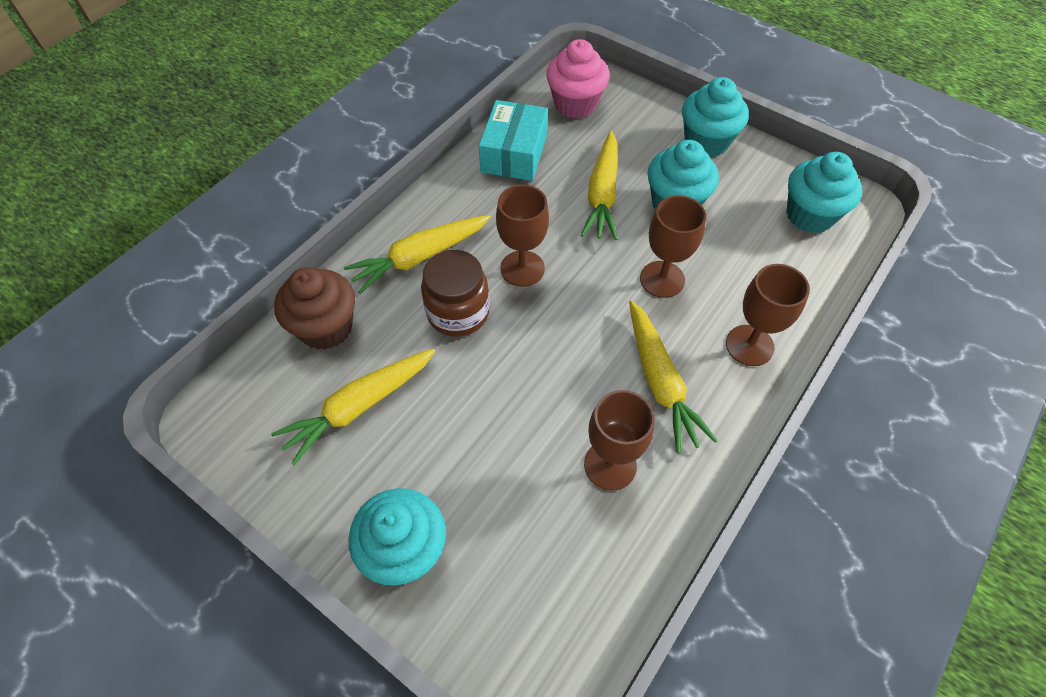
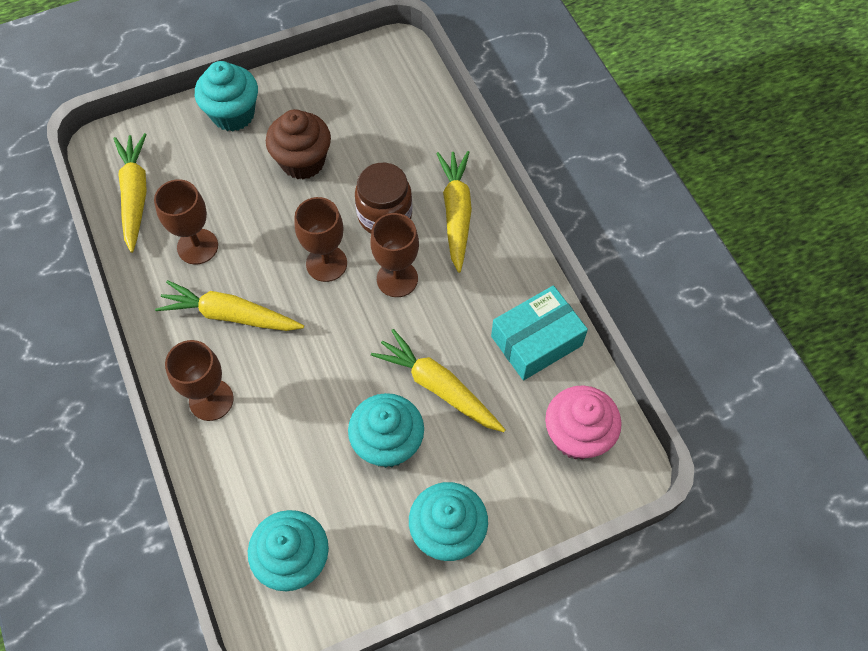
camera: 120 degrees right, 5 degrees up
yellow carrot [271,348,435,465] -> yellow carrot moved to [113,133,147,253]
brown cupcake [274,267,355,350] -> brown cupcake moved to [266,109,331,180]
turquoise box [479,100,548,181] -> turquoise box turned 75 degrees counterclockwise [491,285,588,380]
brown goblet [640,195,706,298] -> brown goblet moved to [295,197,347,282]

